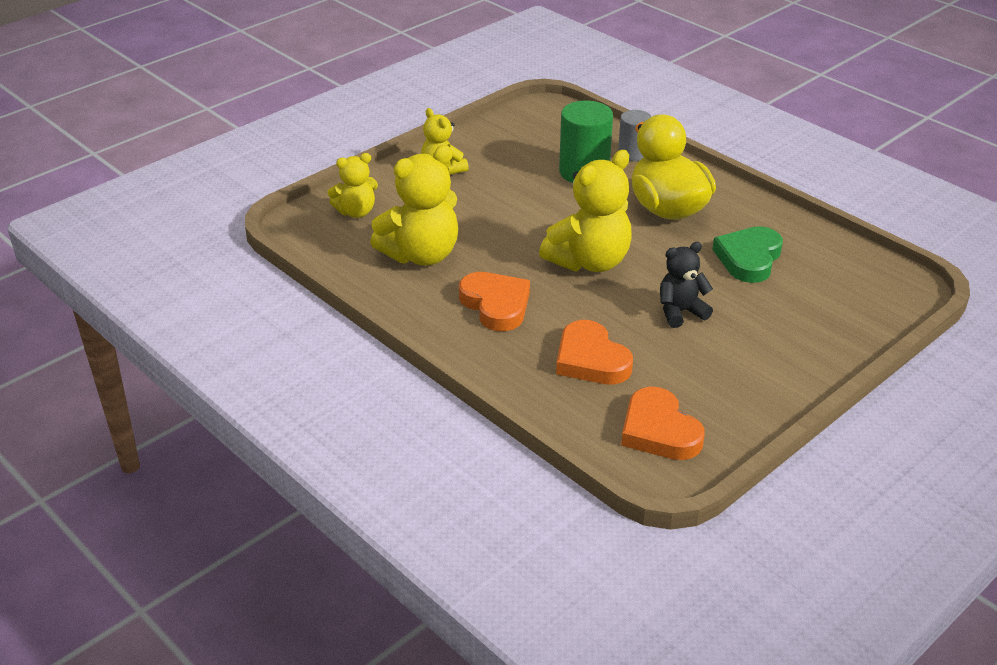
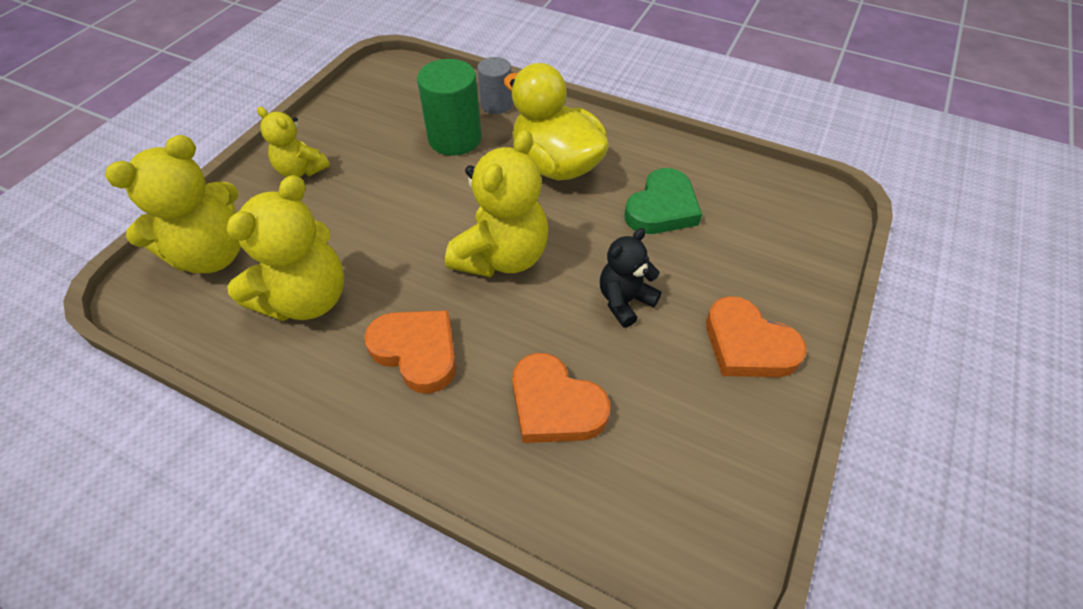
camera: 20 degrees left, 15 degrees up
yellow teddy bear [327,153,378,218] -> yellow teddy bear [105,135,241,273], size x1.72
orange heart [621,387,704,460] -> orange heart moved to [706,296,807,377]
green heart [712,226,783,283] -> green heart turned 150 degrees counterclockwise [624,168,702,234]

